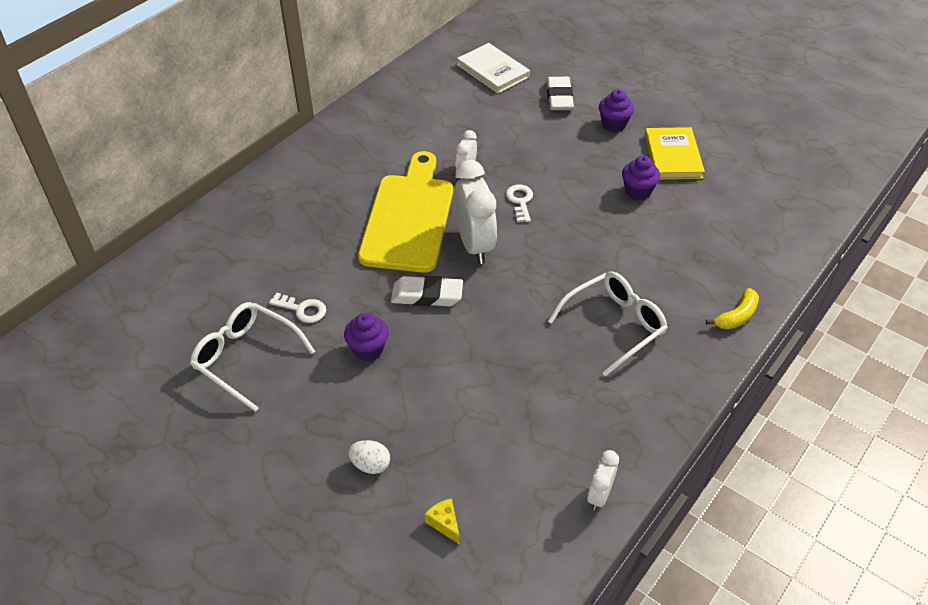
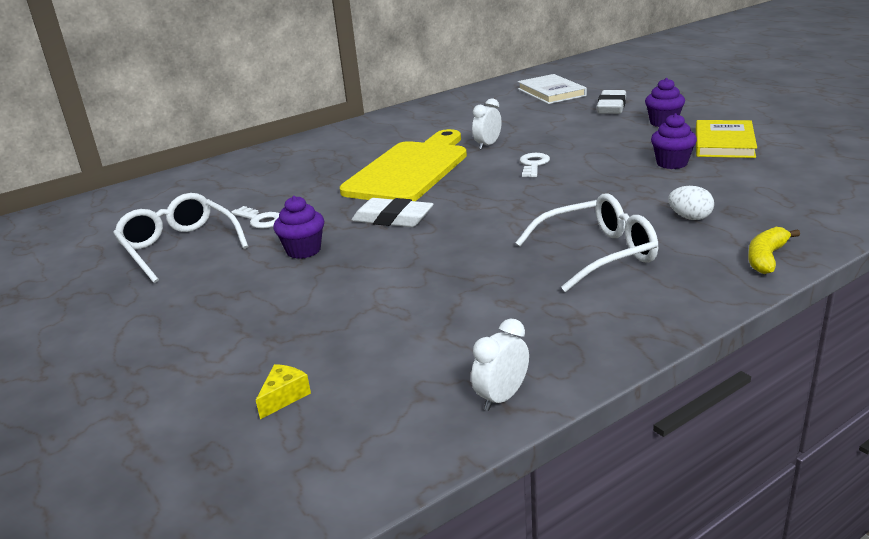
camera: 20 degrees right, 20 degrees down
white egg [348,440,390,474] -> white egg moved to [668,186,714,220]
yellow cheese [425,498,460,545] -> yellow cheese turned 45 degrees clockwise [256,364,311,419]
white clock [454,160,497,264] -> none
yellow banana [706,288,759,330] -> yellow banana turned 150 degrees clockwise [748,227,800,274]

